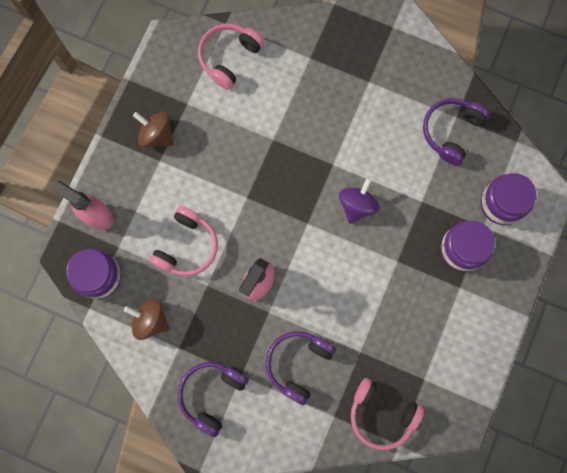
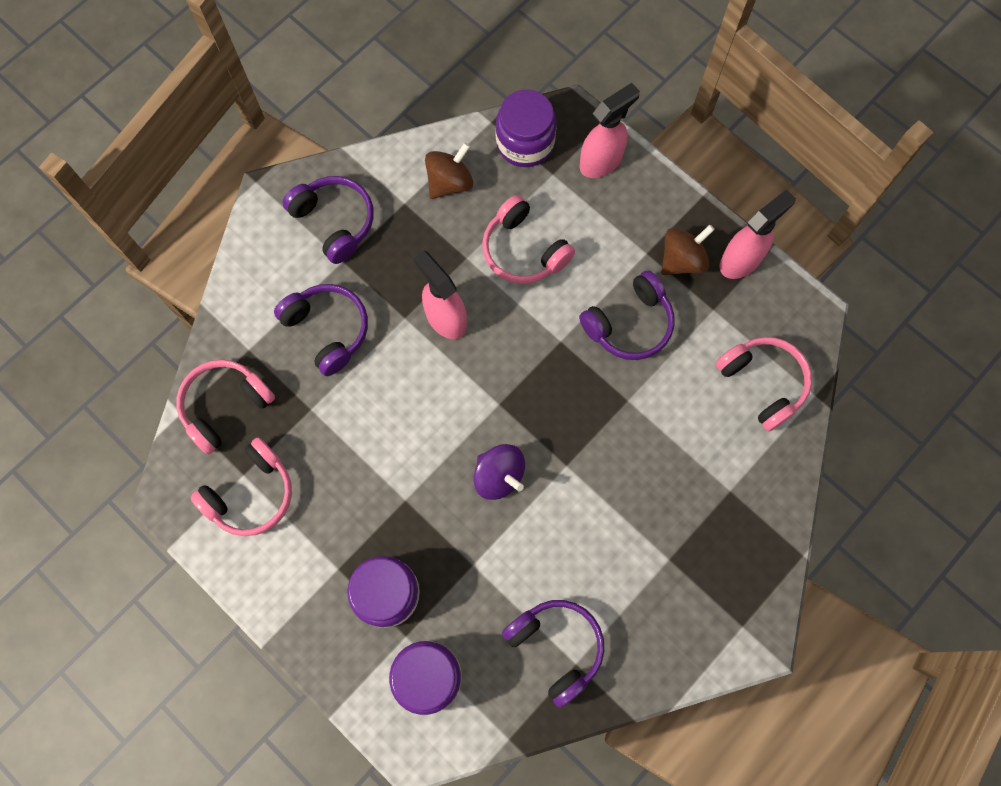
camera: 110 degrees right, 5 degrees down
none -> pink headphones [190,437,292,536]
none -> purple headphones [579,270,674,360]
none -> pink spray bottle [720,189,796,279]

